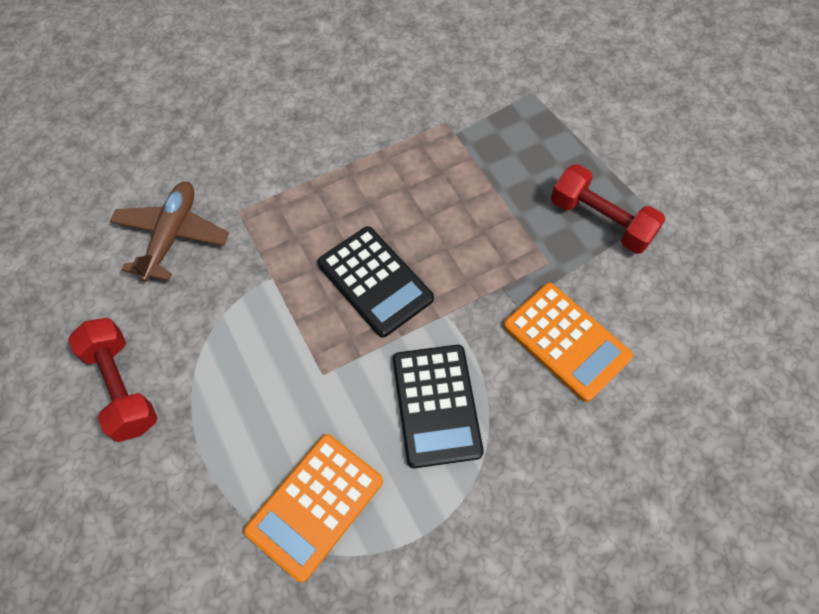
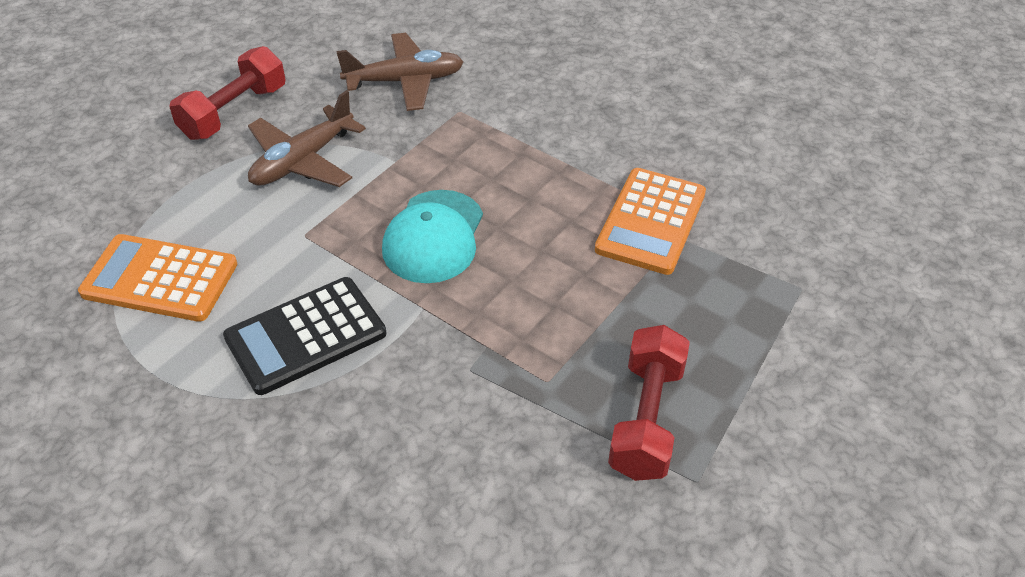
camera: 65 degrees right, 15 degrees down
black calculator [317,226,434,338] -> turquoise cap [382,190,483,283]
orange calculator [503,283,633,402] -> orange calculator moved to [595,168,706,275]
none -> brown plane [248,90,366,187]

